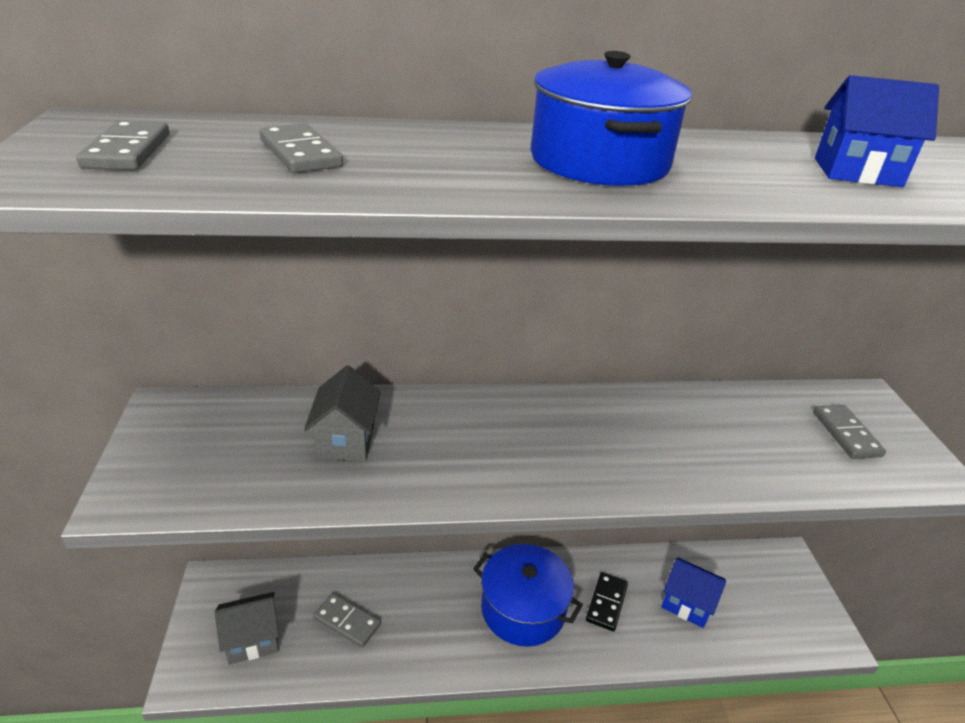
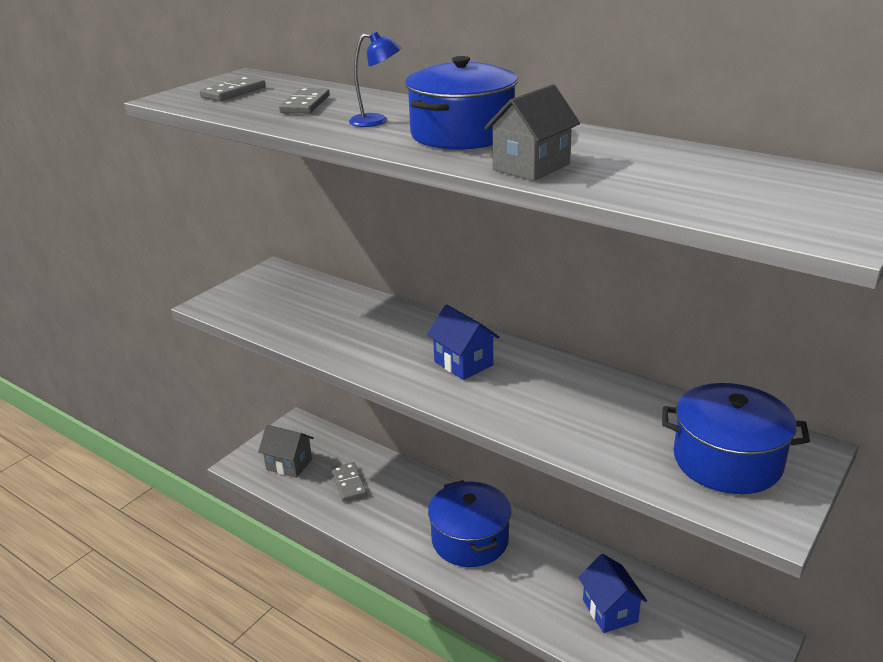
camera: 45 degrees right, 5 degrees down
grey house [304,365,381,461] -> grey house moved to [484,84,580,181]
black domino [586,572,628,632] -> none
grey domino [813,405,886,459] -> blue pot [662,383,810,494]
blue house [815,75,939,187] -> blue house moved to [427,304,499,380]
none -> blue lamp [349,32,402,127]

